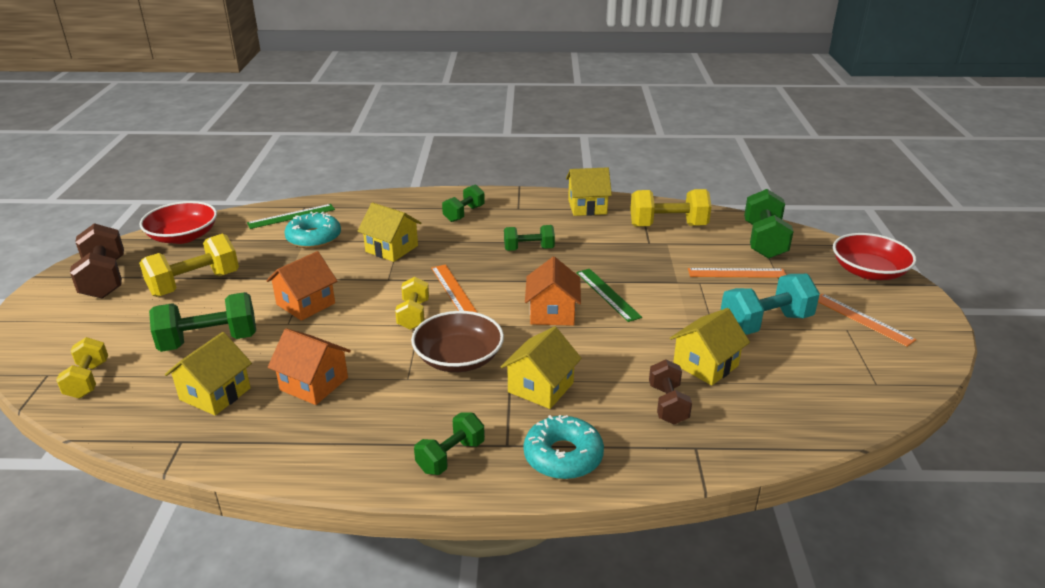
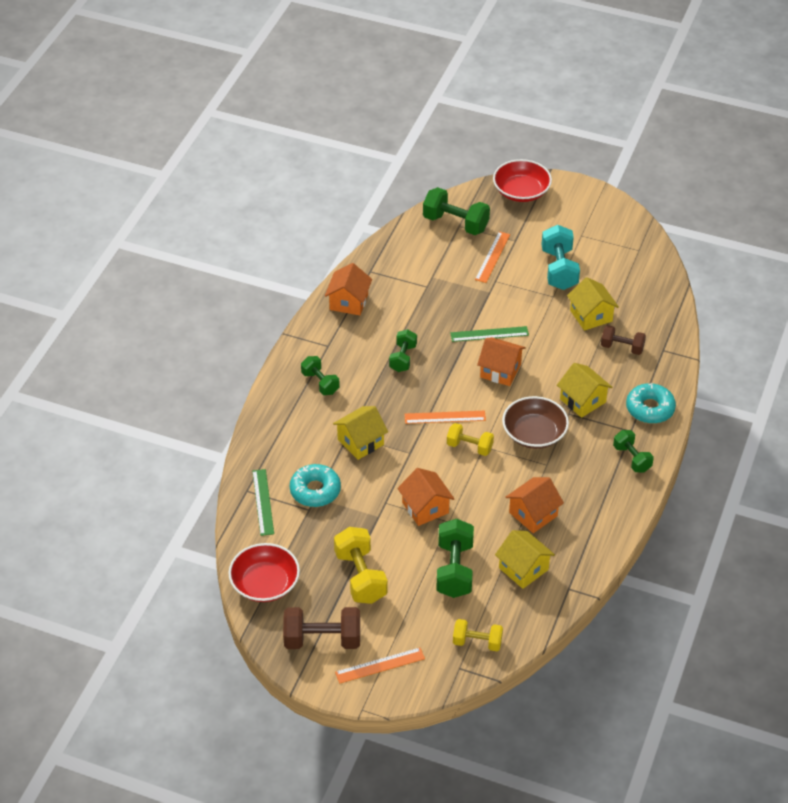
camera: 70 degrees left, 15 degrees up
yellow house [566,167,612,216] -> orange house [325,263,372,315]
yellow dumbbell [630,189,712,227] -> none
orange ruler [818,293,916,347] -> orange ruler moved to [335,647,425,684]

